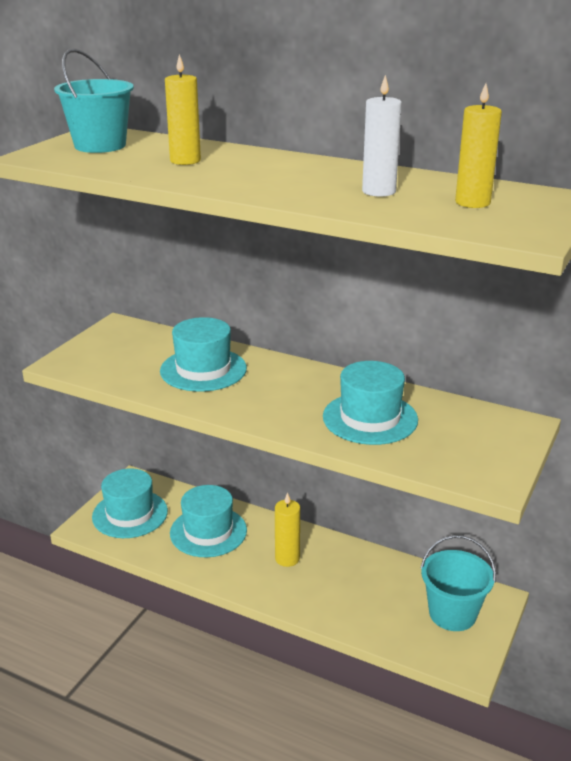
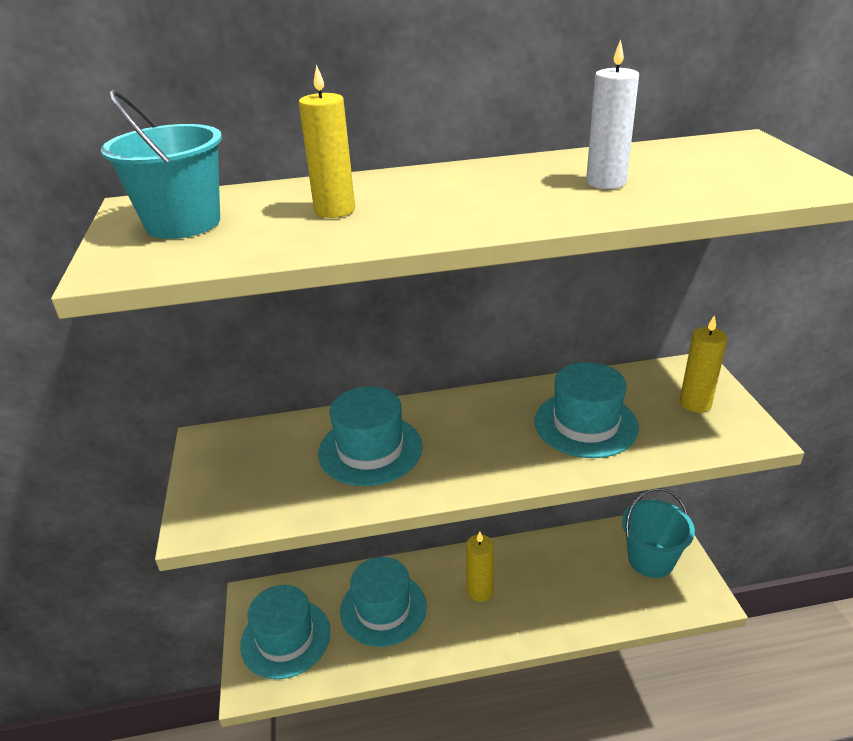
camera: 35 degrees left, 5 degrees up
yellow candle [455,83,502,208] -> yellow candle moved to [680,315,728,413]

